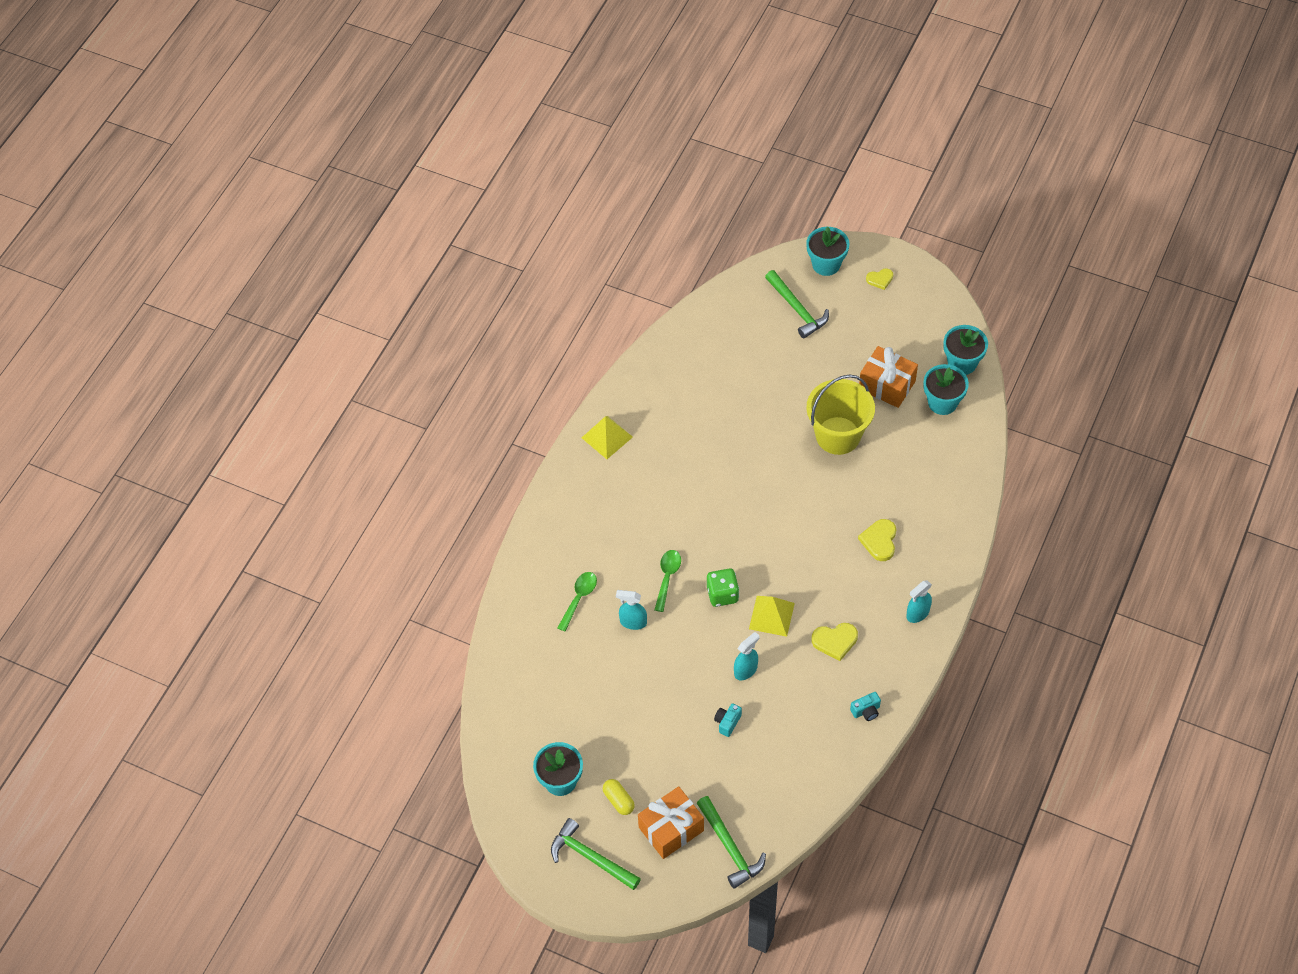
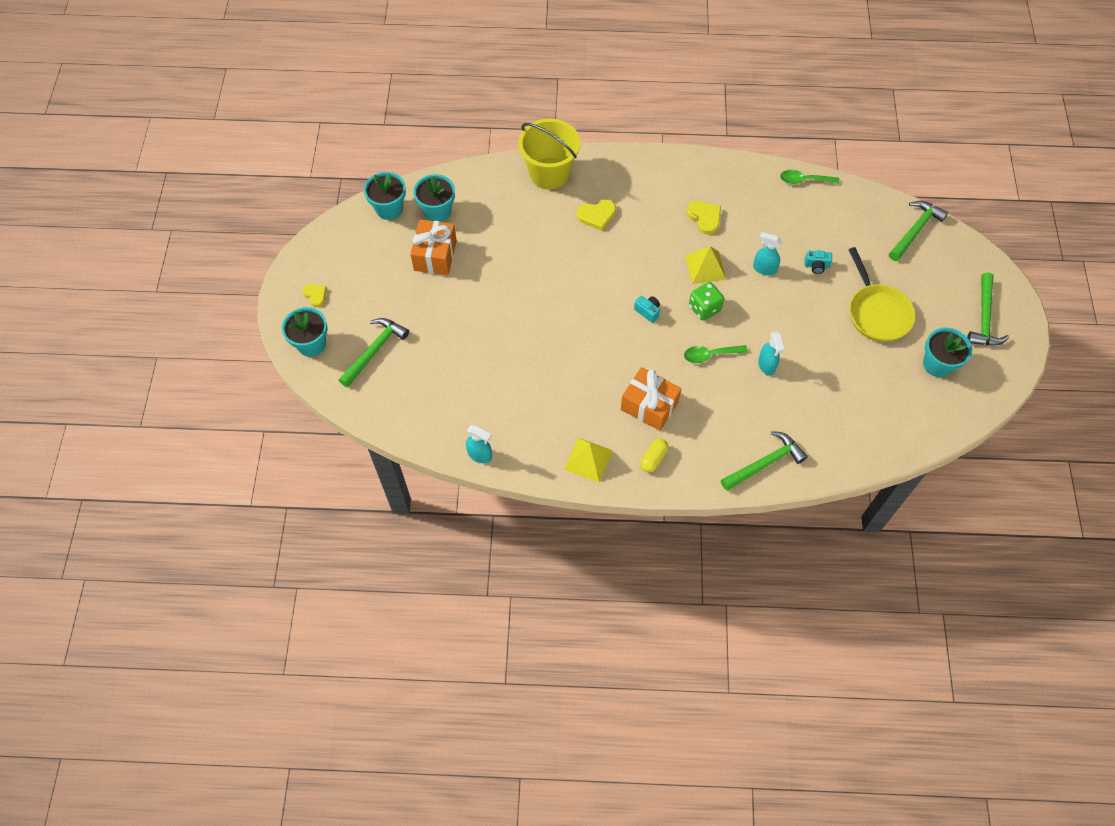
camera: 115 degrees left, 5 degrees up
green spoon [557,572,597,632] -> green spoon moved to [780,170,840,184]
yellow capsule [603,779,635,815] -> yellow capsule moved to [640,438,668,472]
orange gift [638,786,704,859] -> orange gift moved to [621,367,682,431]
yellow bucket [806,374,875,455] -> yellow bucket moved to [518,118,580,190]
turquoise camera [850,692,881,721] -> turquoise camera moved to [634,296,660,323]
turquoise spray bottle [906,580,932,623] -> turquoise spray bottle moved to [466,425,492,463]
none -> green hammer [721,431,808,491]
none -> yellow pan [848,247,915,342]

